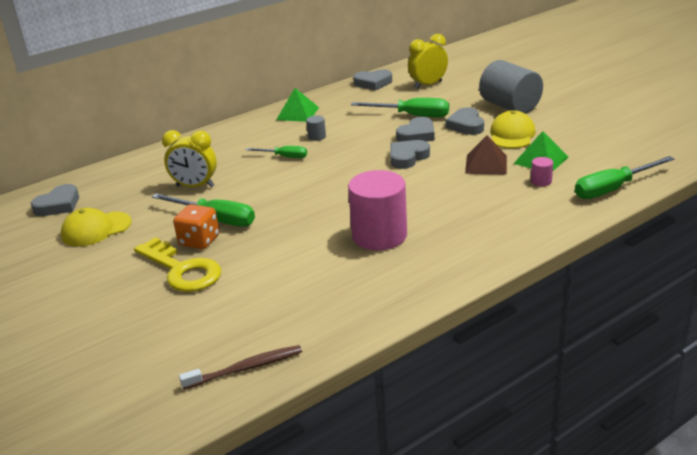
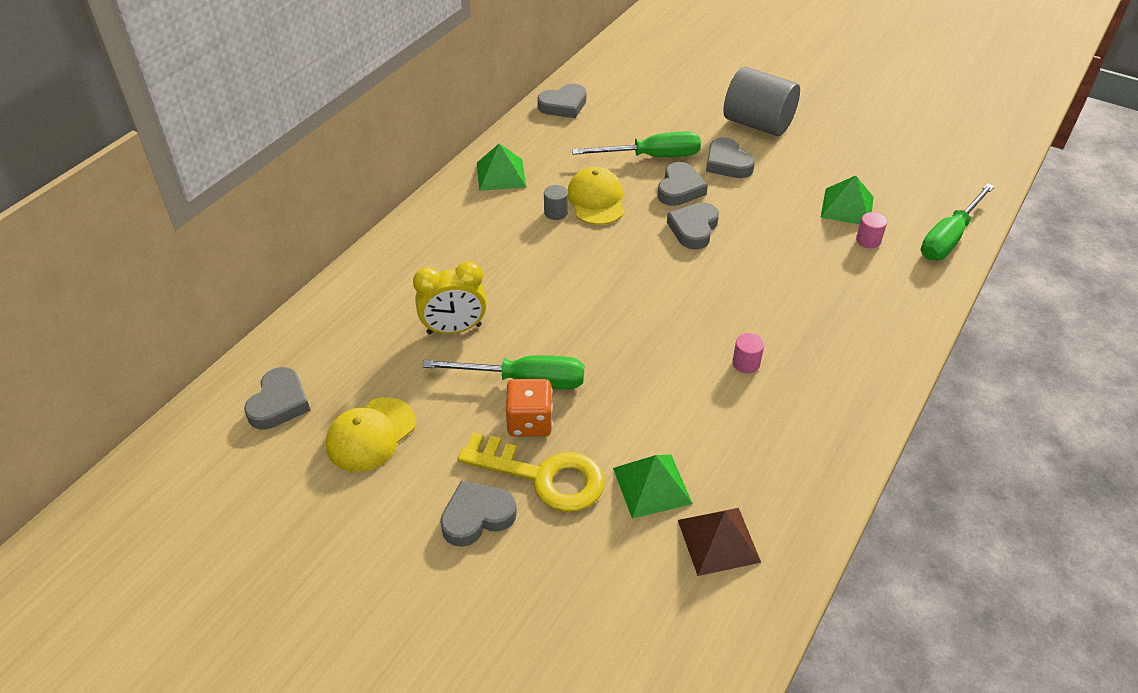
camera: 25 degrees left, 15 degrees up
brown toothbrush [179,345,302,390] -> none
green screwdriver [246,146,307,158] -> none
pink cylinder [348,170,407,250] -> pink cylinder [732,333,764,373], size x0.41
yellow clock [408,34,448,89] -> none
brown pyramid [465,135,507,174] -> brown pyramid moved to [678,508,761,576]
yellow cap [490,110,536,149] -> yellow cap moved to [567,167,625,225]
none -> grey heart [440,481,517,547]
none -> green pyramid [613,455,693,519]

